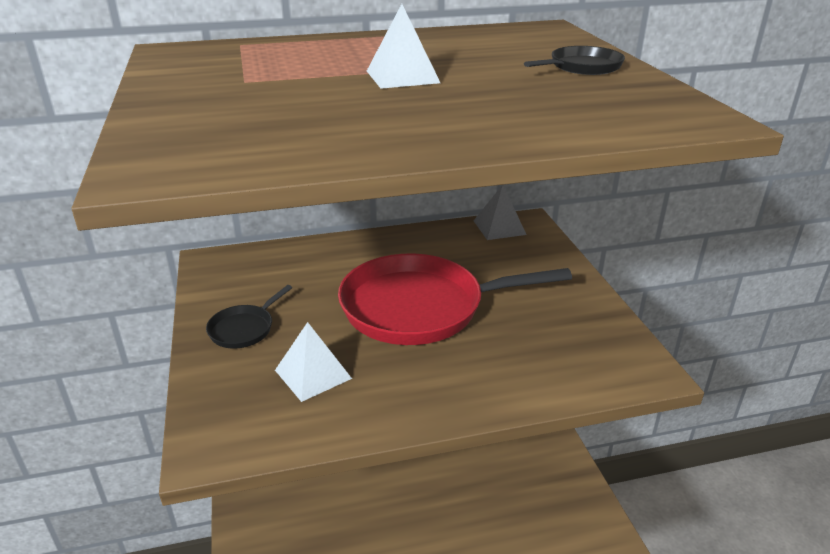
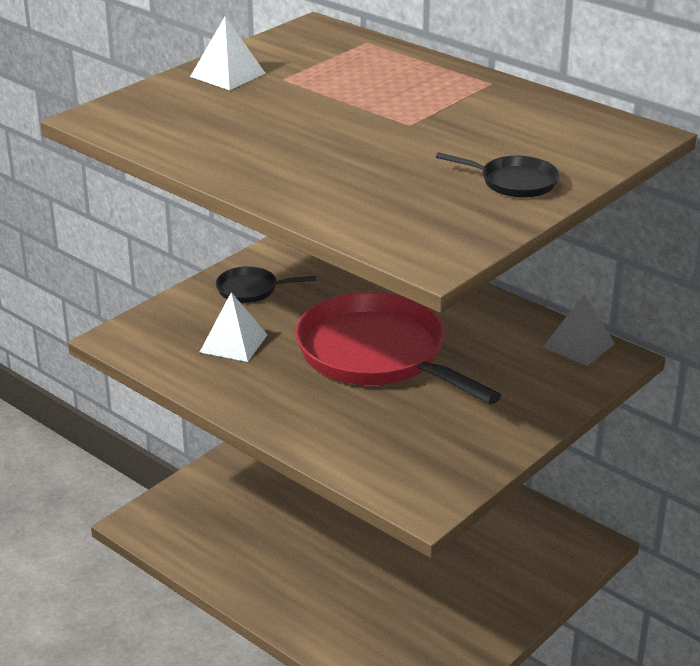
camera: 55 degrees right, 0 degrees up
white pyramid [367,4,440,89] -> white pyramid moved to [190,16,266,90]

